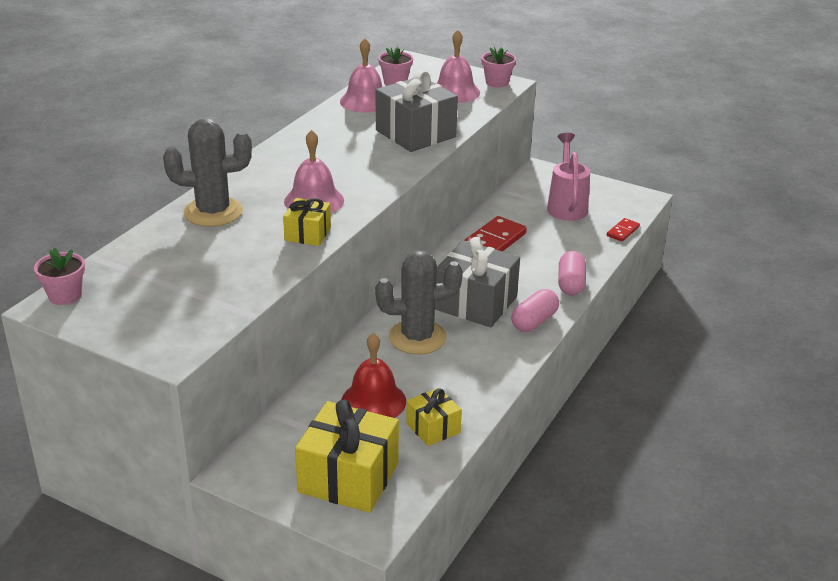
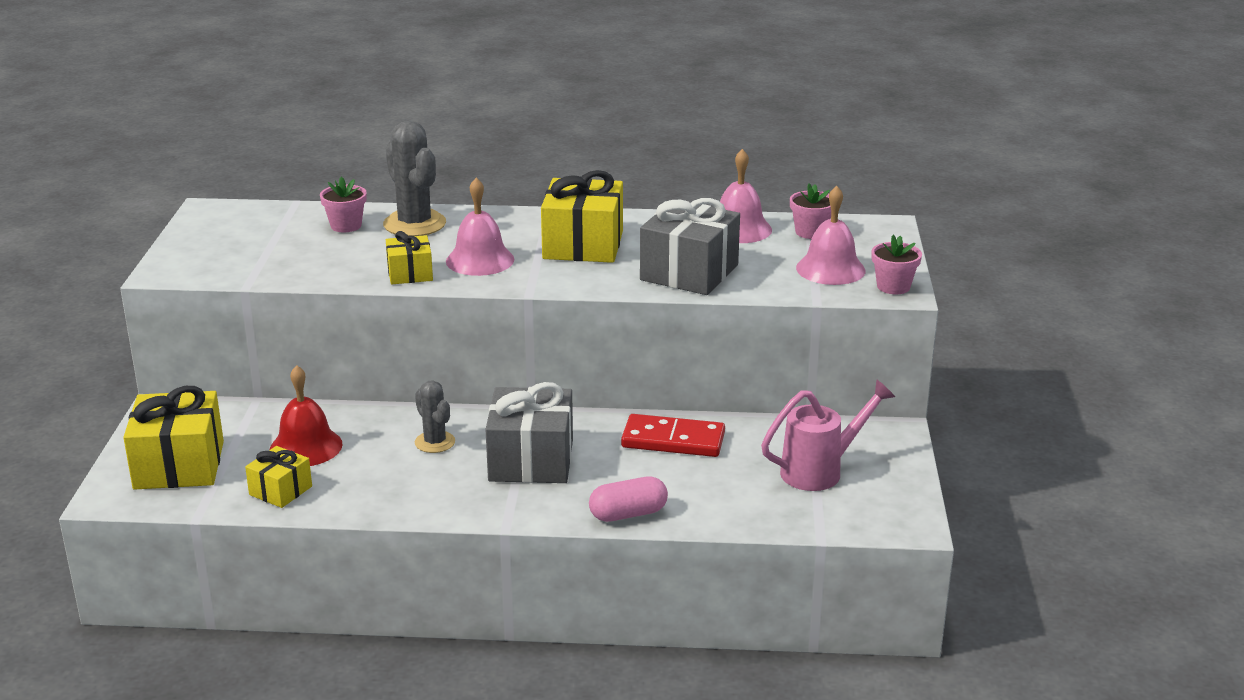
camera: 65 degrees right, 5 degrees down
pink flower pot [34,248,85,305] -> pink flower pot moved to [320,176,367,232]
grey cactus [375,250,463,355] -> grey cactus [415,380,455,453], size x0.59
pink capsule [511,289,559,332] -> none
red domino [607,218,640,241] -> none
none -> yellow gift [541,170,623,263]

